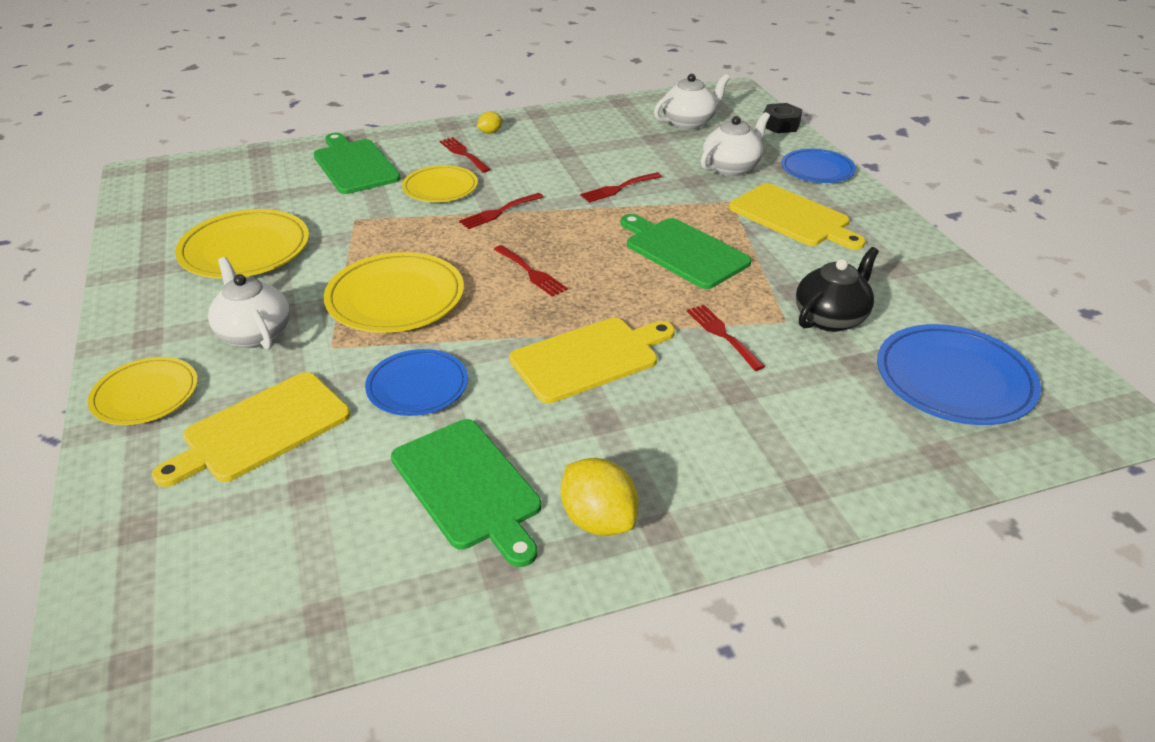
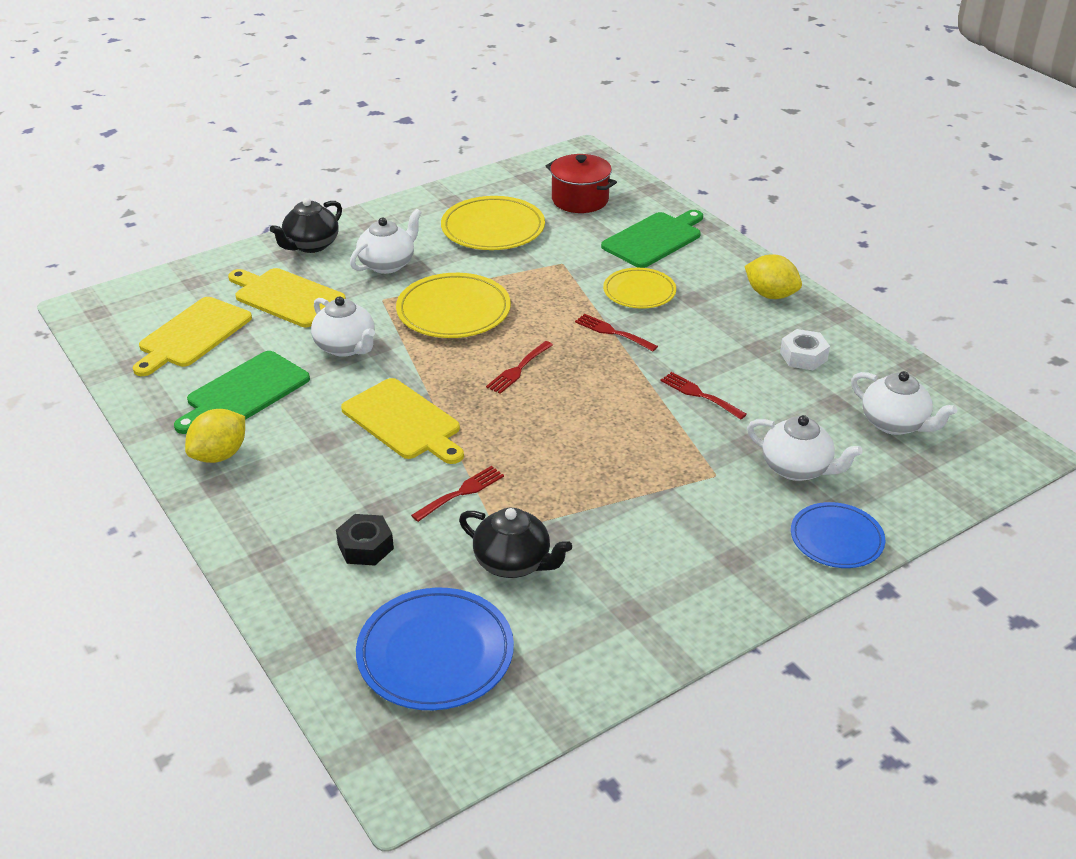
camera: 75 degrees right, 0 degrees up
yellow plate [88,357,198,425] -> black teapot [270,198,342,253]
blue plate [365,349,468,416] -> white teapot [311,296,375,357]
red fork [439,137,491,173] -> none
yellow lemon [477,111,503,134] -> yellow lemon [744,254,802,299], size x1.92
green cutting board [620,214,751,289] -> none
yellow cutting board [729,183,865,250] -> yellow cutting board moved to [133,297,252,376]
black nut [763,103,802,133] -> black nut moved to [336,514,394,565]
none -> red pot [546,154,617,213]
none -> white nut [780,329,830,370]

